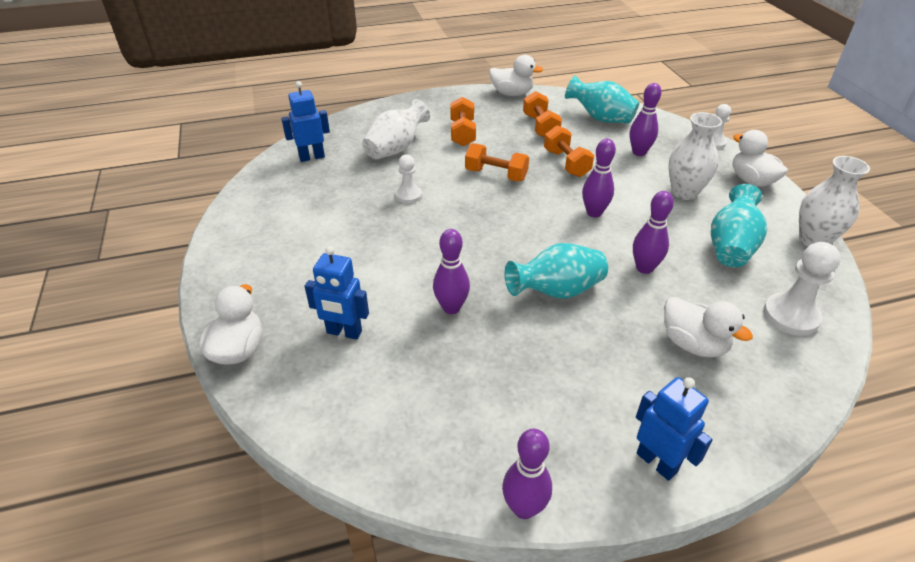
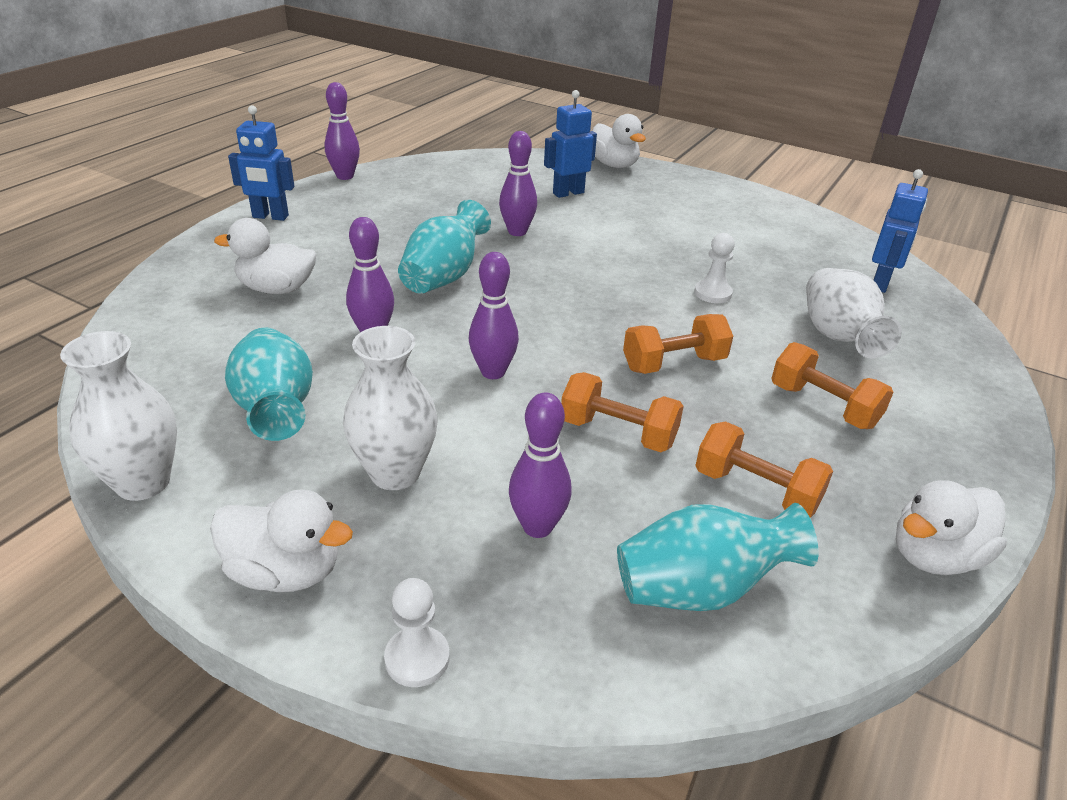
camera: 135 degrees right, 5 degrees down
white pawn [763,242,841,336] -> none

